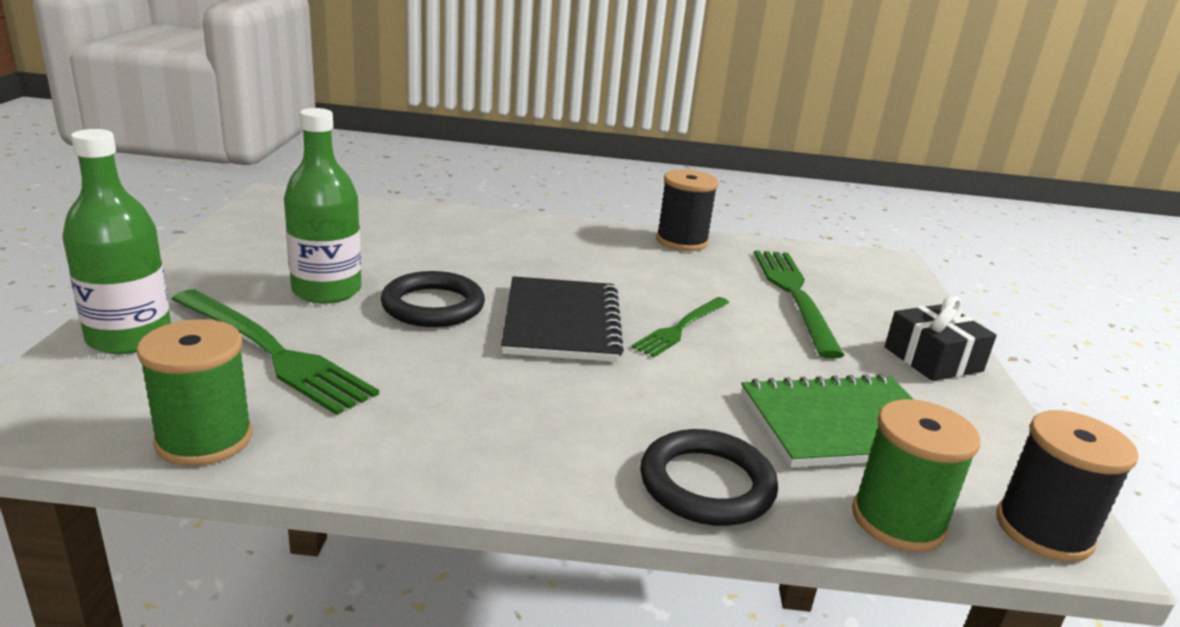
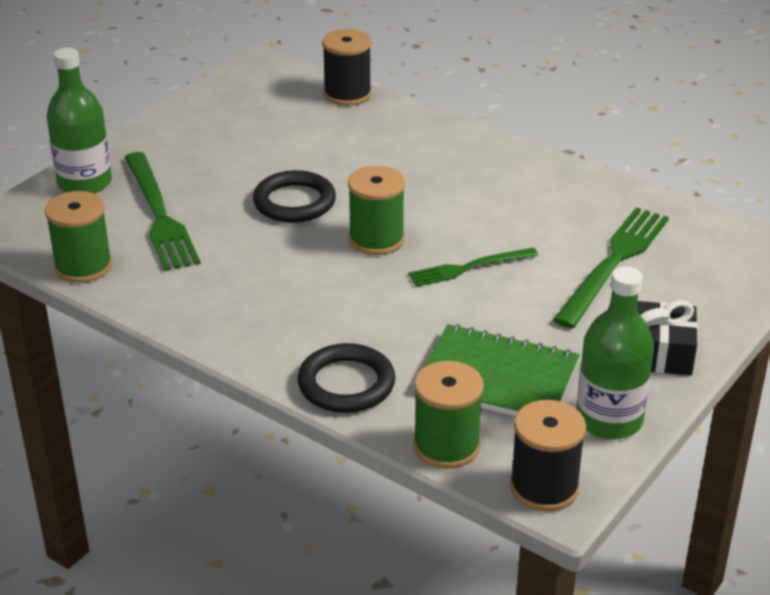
camera: 35 degrees right, 10 degrees up
green bottle [284,108,361,304] -> green bottle moved to [577,266,654,439]
black notebook [501,276,624,362] -> green spool [348,166,405,255]
black spool [656,169,719,251] -> black spool moved to [322,29,372,106]

